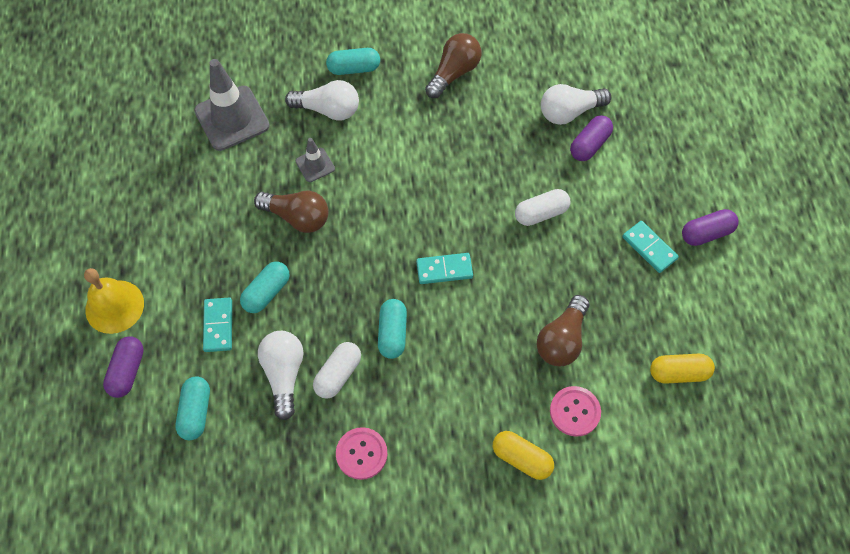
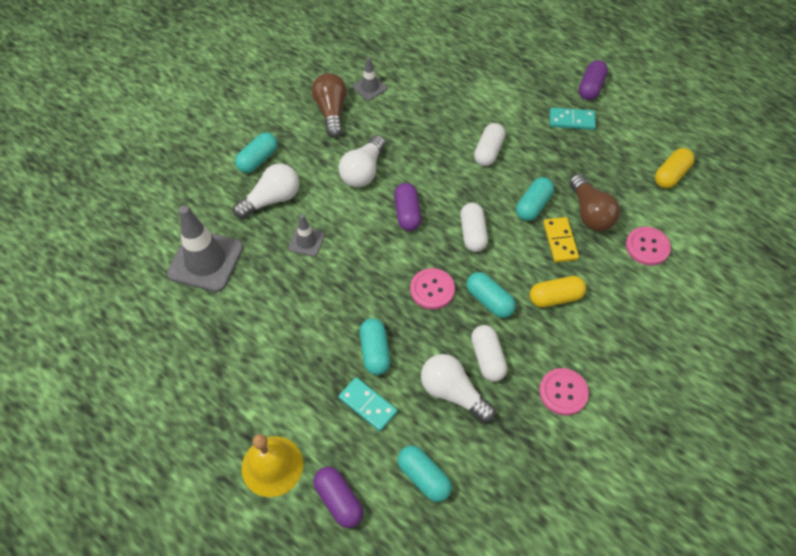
camera: 45 degrees left, 5 degrees down
brown light bulb [254,191,329,233] -> none
turquoise domino [416,253,473,284] -> white capsule [460,203,488,252]
yellow capsule [493,431,554,480] -> yellow capsule moved to [530,276,586,307]
white light bulb [541,84,611,125] -> white light bulb moved to [339,135,385,187]
purple capsule [570,115,613,161] -> purple capsule moved to [394,183,421,231]
none -> grey traffic cone [353,57,387,101]
none -> pink button [410,268,455,310]
none -> turquoise capsule [516,177,554,221]
none -> yellow domino [543,217,579,263]

